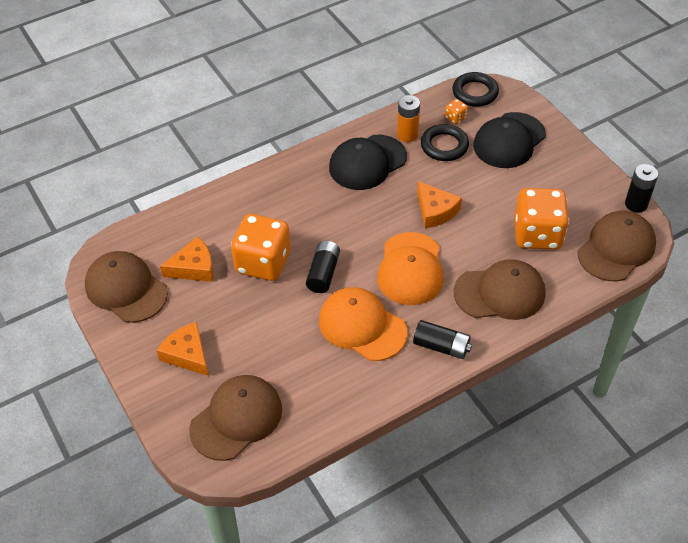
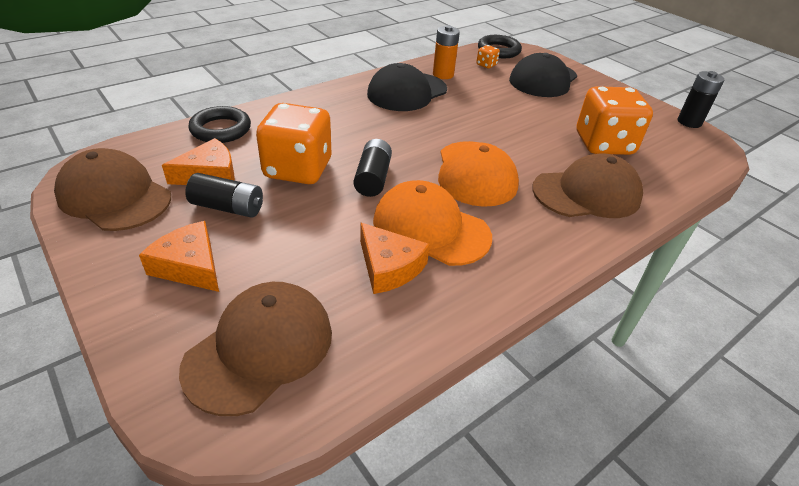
camera: 10 degrees left, 10 degrees down
black battery [413,320,472,359] -> black battery moved to [185,173,263,218]
orange cheese [417,181,462,228] -> orange cheese moved to [360,223,430,294]
black ring [421,124,469,161] -> black ring moved to [188,106,251,143]
brown cap [578,211,656,281] -> none

